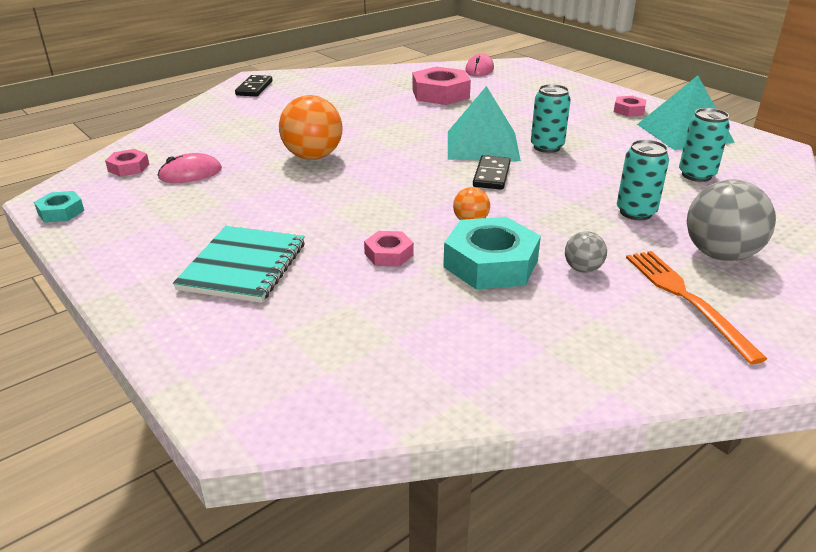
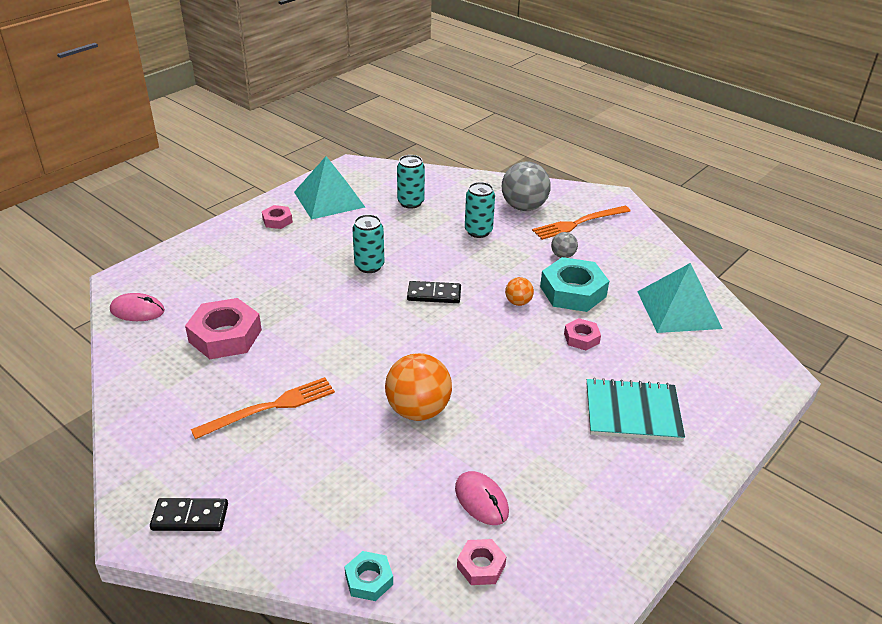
camera: 100 degrees left, 5 degrees up
turquoise nut [34,191,84,223] -> turquoise nut moved to [345,551,393,601]
turquoise pyramid [448,86,521,161] -> turquoise pyramid moved to [637,263,722,333]
none -> orange fork [191,377,335,439]

